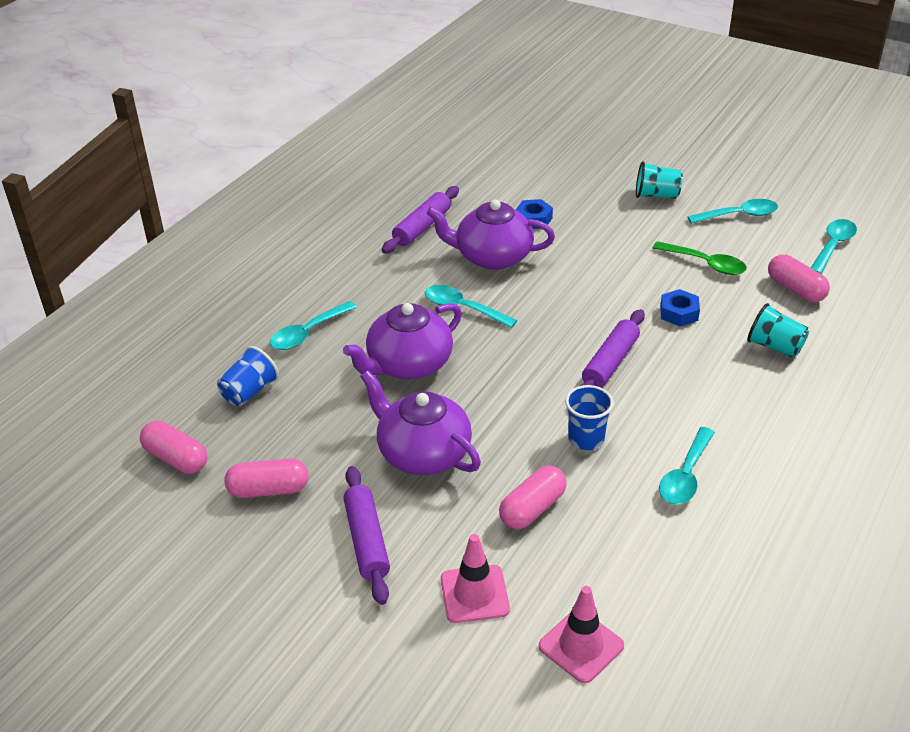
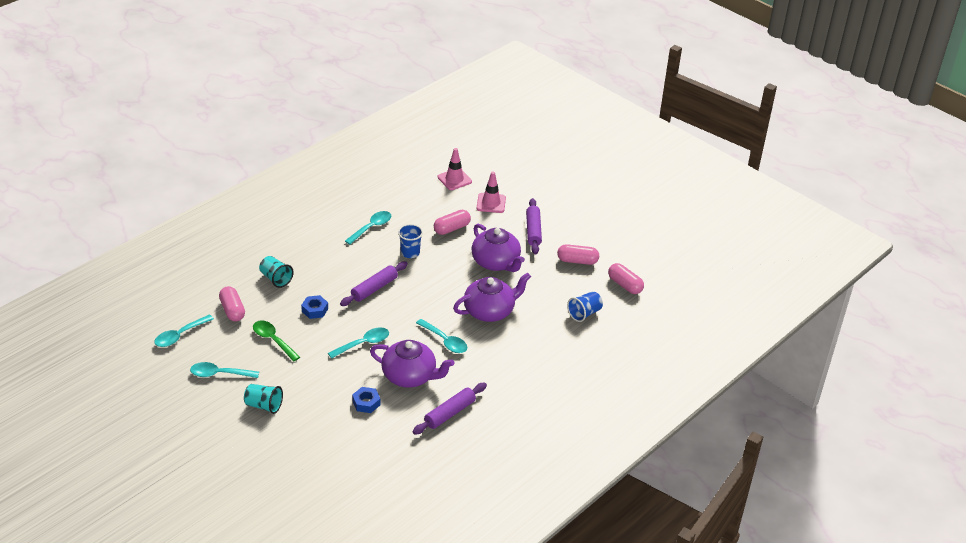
camera: 170 degrees left, 0 degrees up
turquoise spoon [270,301,357,350] -> turquoise spoon moved to [328,327,389,359]

